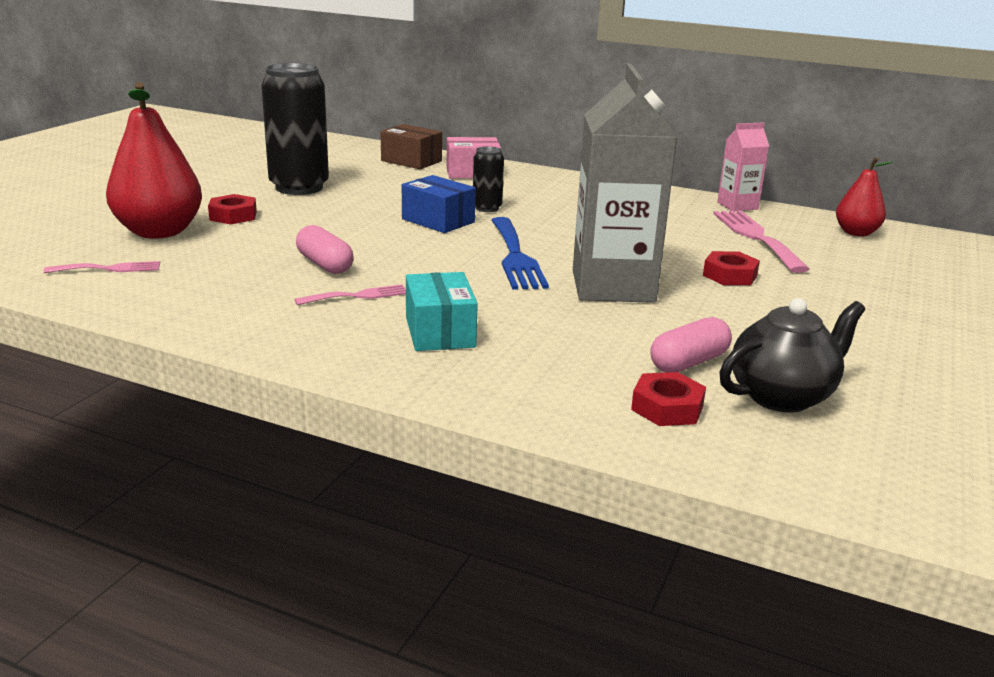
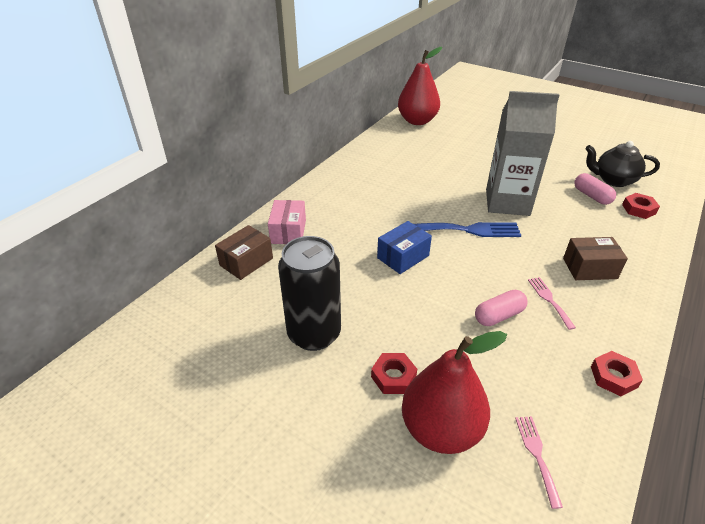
camera: 80 degrees left, 15 degrees up
turquoise box [406,272,478,351] -> brown box [563,237,628,280]
black can [473,146,504,212] -> none
red nut [703,251,760,285] -> red nut moved to [591,351,643,396]
pink fork [713,211,810,273] -> none
pink carton [717,122,769,211] -> none
black teapot [719,298,865,413] -> black teapot turned 60 degrees counterclockwise [585,141,660,187]
red pear [836,157,893,236] -> red pear [398,47,442,125], size x1.76

